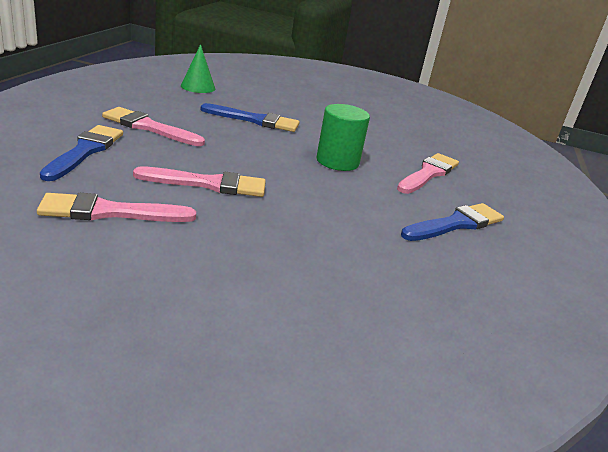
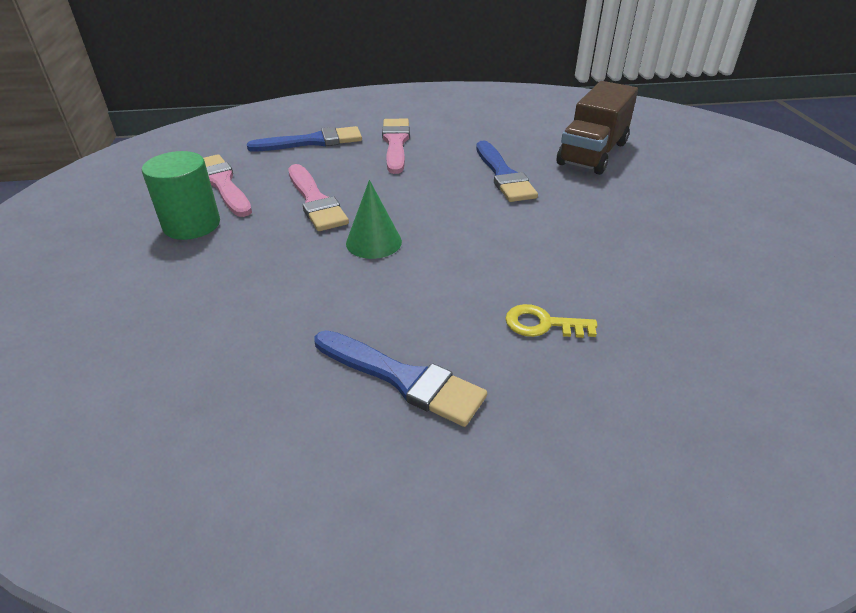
camera: 70 degrees right, 10 degrees up
green cone [181,44,215,93] -> green cone moved to [346,180,402,259]
green cylinder [316,104,370,171] -> green cylinder moved to [142,151,220,240]
pink brush [397,153,459,194] -> yellow key [505,304,597,338]
none -> brown truck [557,81,638,175]

